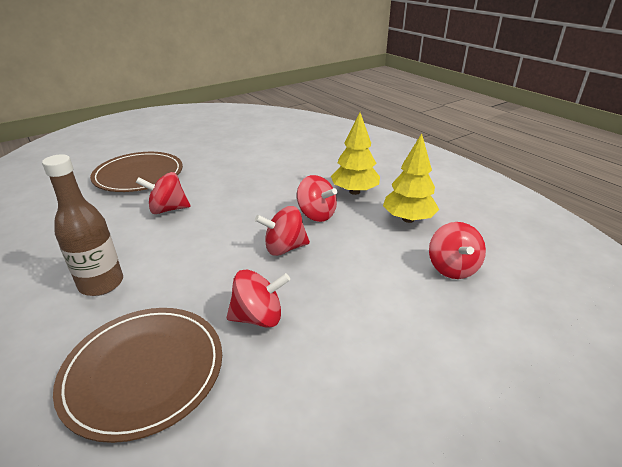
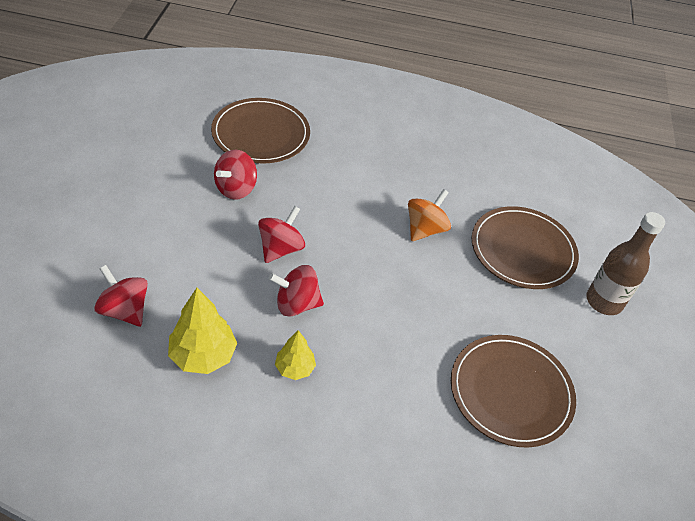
camera: 130 degrees right, 15 degrees up
brown bottle [42,154,123,296] -> brown bottle moved to [586,212,665,315]
red spinning top [136,172,191,214] -> orange spinning top [408,189,451,241]
yellow tree [331,113,380,195] -> yellow tree [275,330,316,380], size x0.61
none -> brown plate [451,335,576,447]

